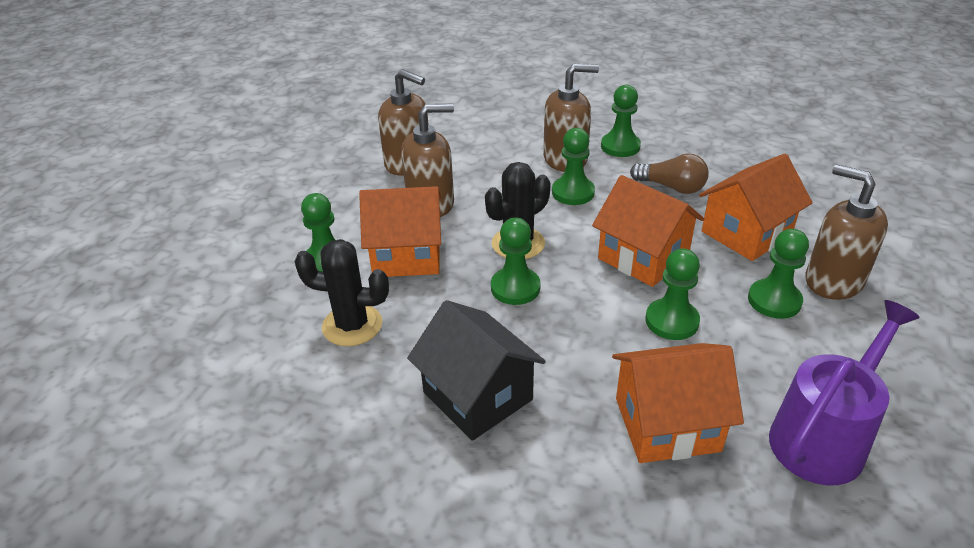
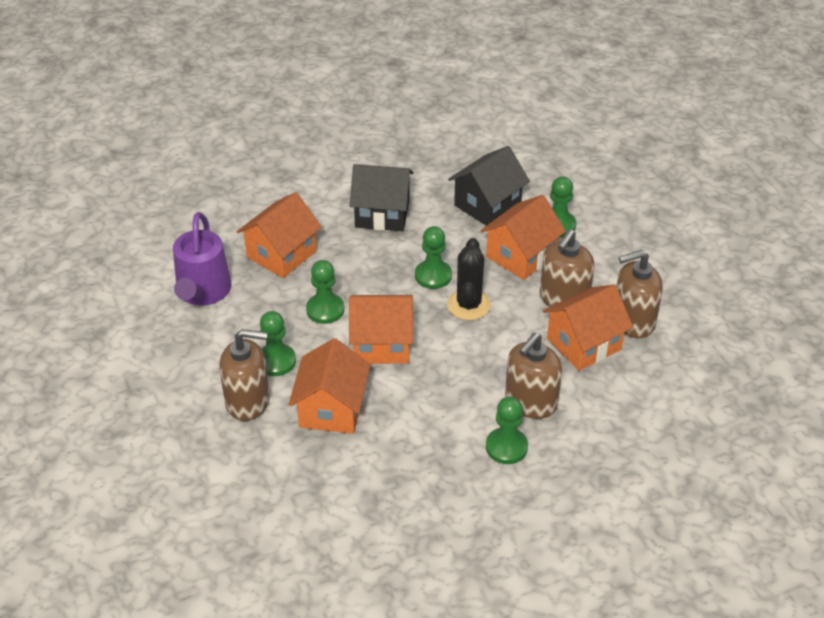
camera: 135 degrees right, 5 degrees up
black cactus [294,239,389,346] -> black house [448,146,530,226]
green pawn [552,128,595,205] -> none
brown light bulb [630,154,709,194] -> none
none -> orange house [543,285,633,371]

